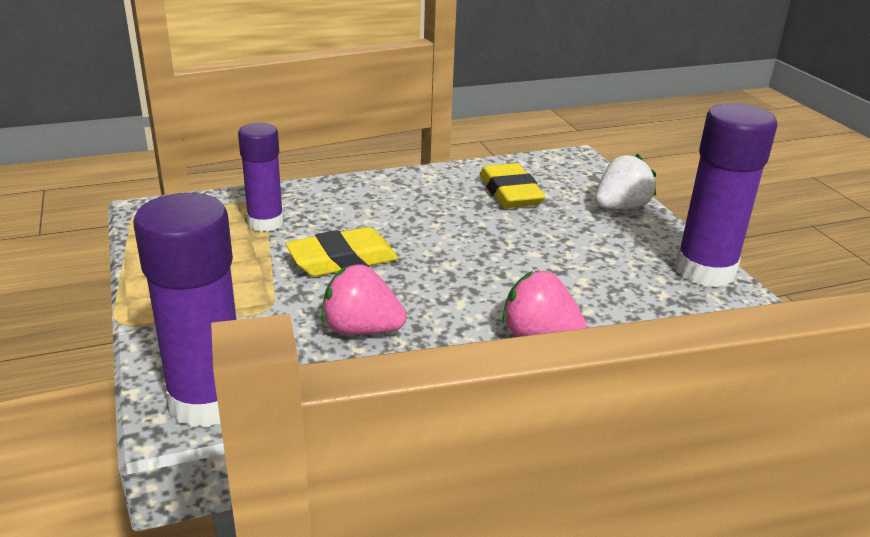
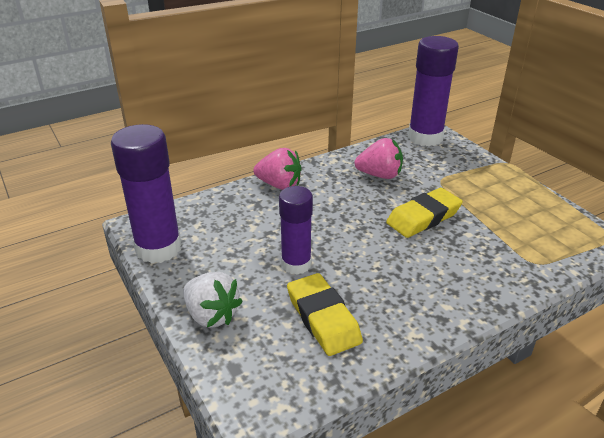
camera: 170 degrees right, 5 degrees up
purple glue stick [238,123,284,232] -> purple glue stick moved to [279,186,313,275]
white strawberry [595,154,656,209] -> white strawberry turned 90 degrees counterclockwise [183,272,243,328]

